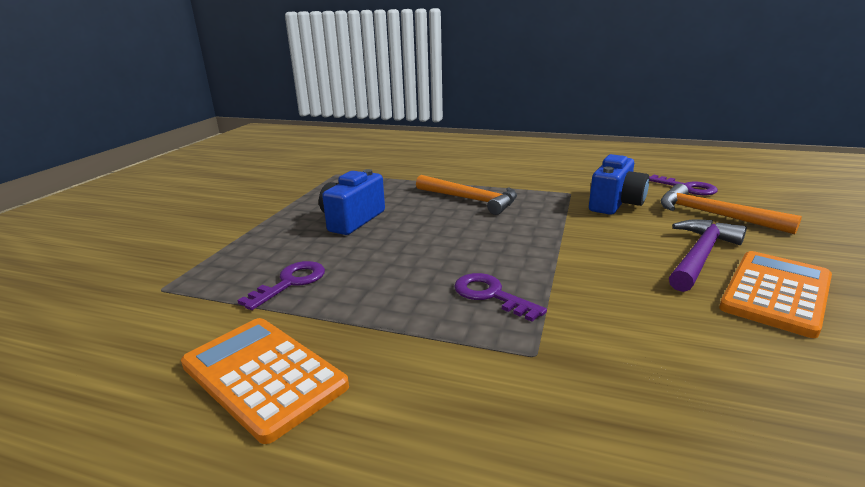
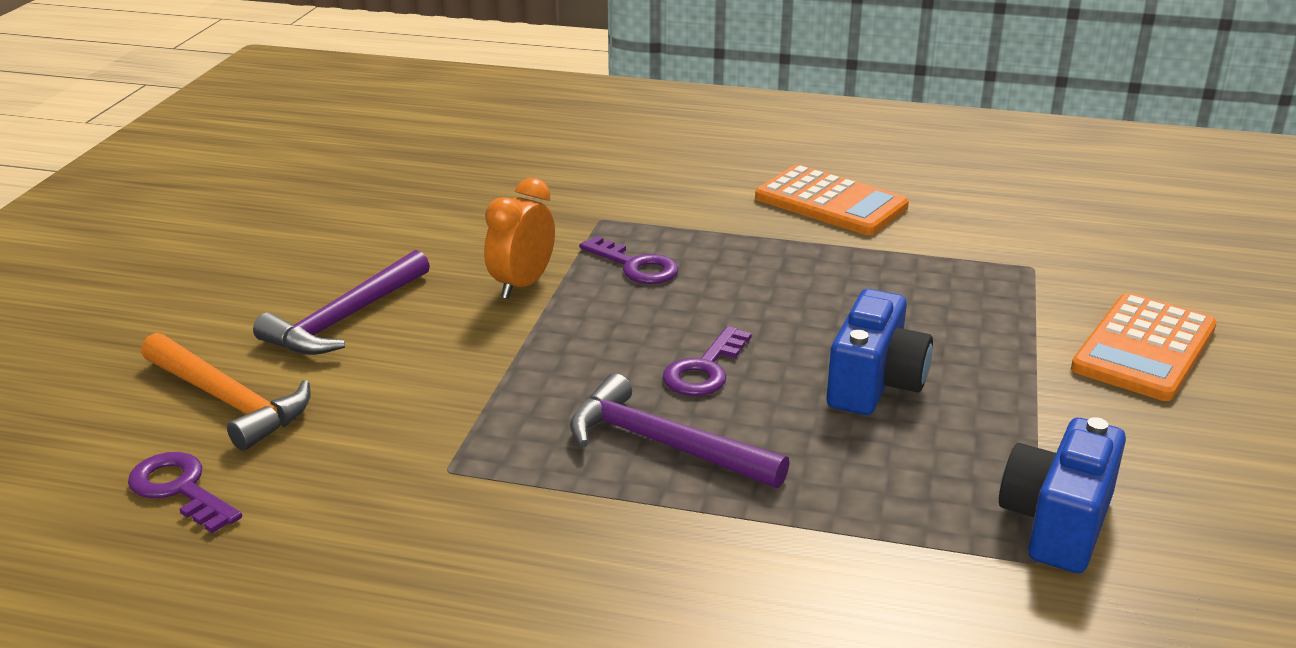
camera: 175 degrees right, 5 degrees up
purple key [237,261,325,310] -> purple key moved to [663,326,752,396]
orange hammer [416,175,517,215] -> purple hammer [570,373,790,488]
blue camera [589,154,649,215] -> blue camera moved to [999,417,1126,573]
orange calculator [719,251,832,338] -> orange calculator moved to [1071,293,1217,401]
none -> orange clock [484,178,555,299]

